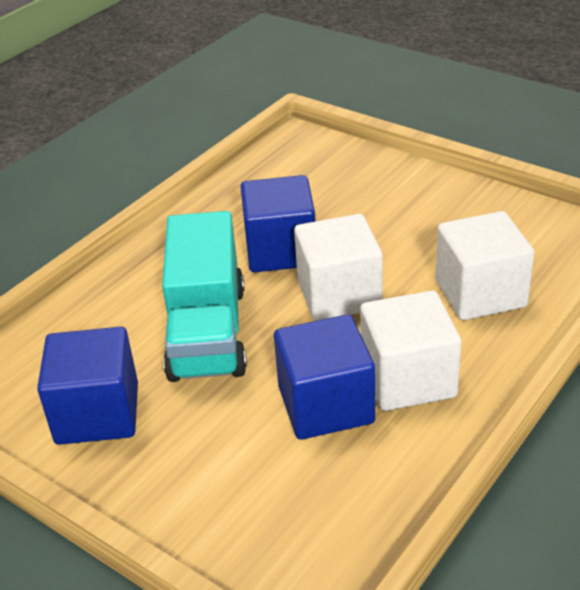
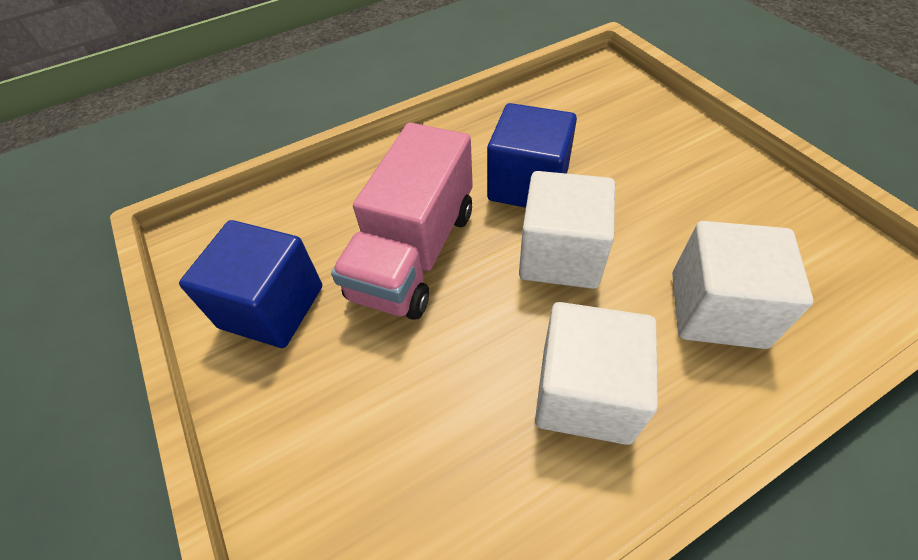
camera: 25 degrees right, 15 degrees up
turquoise truck [162,211,247,382] -> pink truck [331,122,473,320]
blue cube [274,314,375,440] -> none

